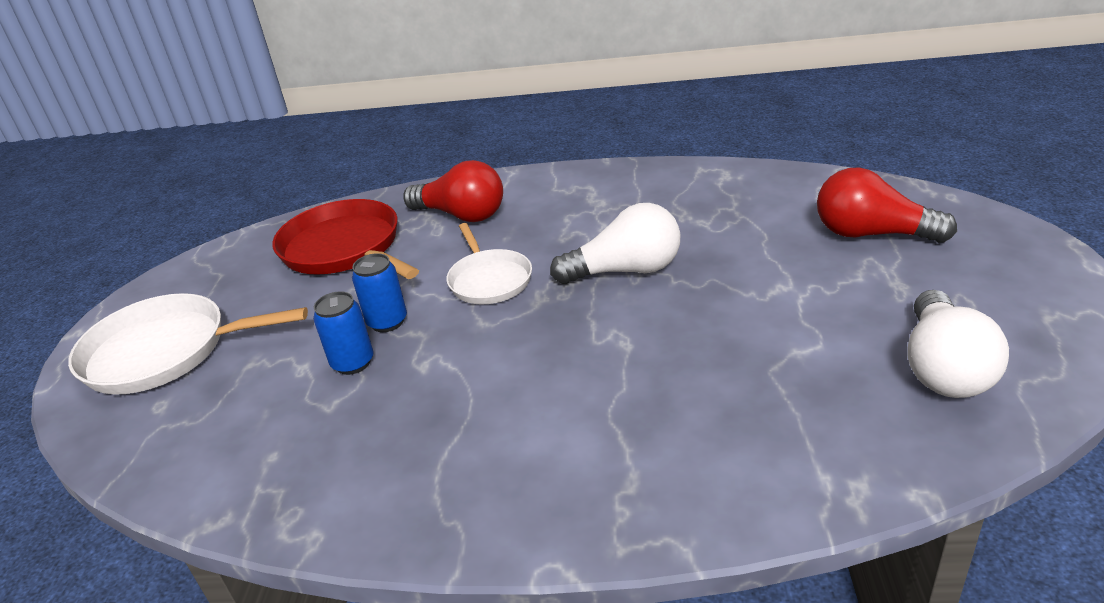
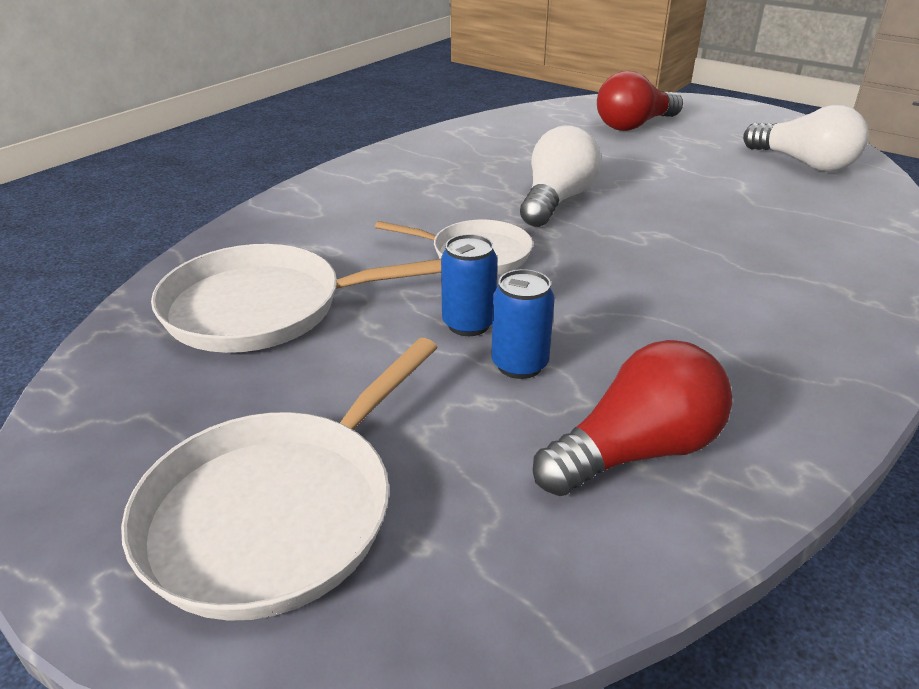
camera: 60 degrees left, 0 degrees up
red pan [272,199,419,279] -> white pan [151,244,441,353]
red light bulb [403,160,503,222] -> red light bulb moved to [533,340,732,496]

